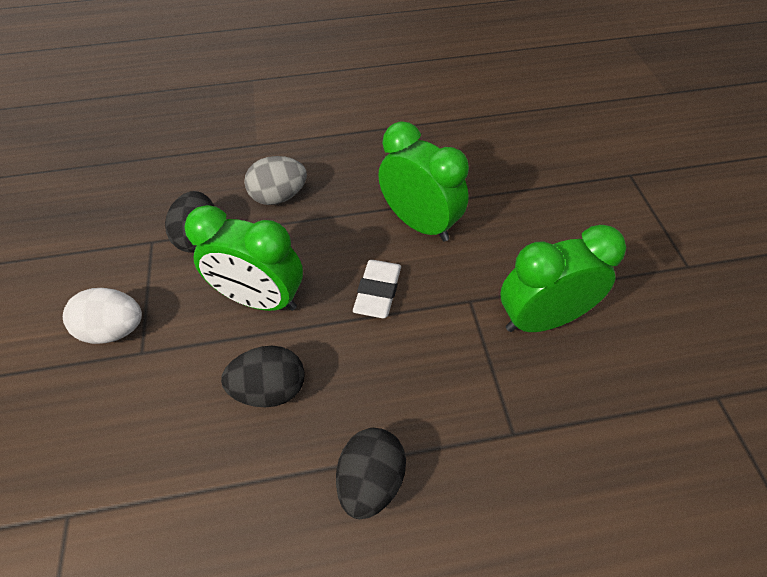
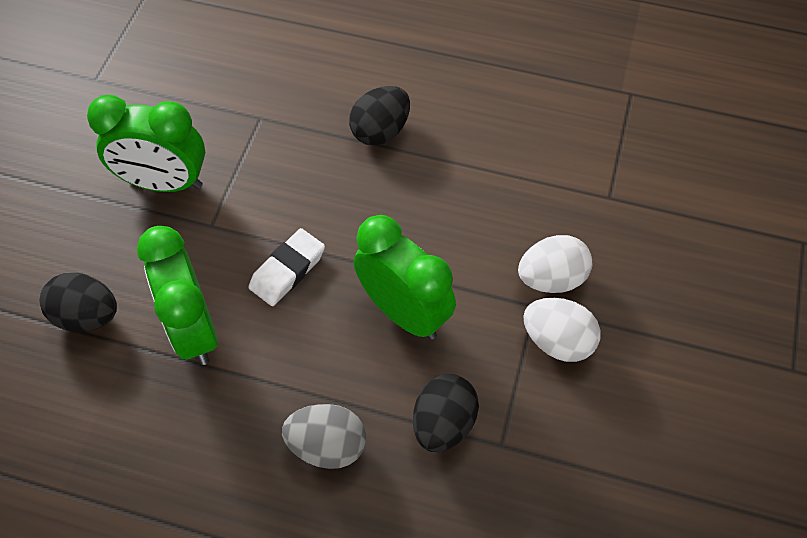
camera: 155 degrees left, 5 degrees up
black egg [221,346,305,407] -> black egg moved to [40,273,117,332]
none -> white egg [518,235,592,293]

